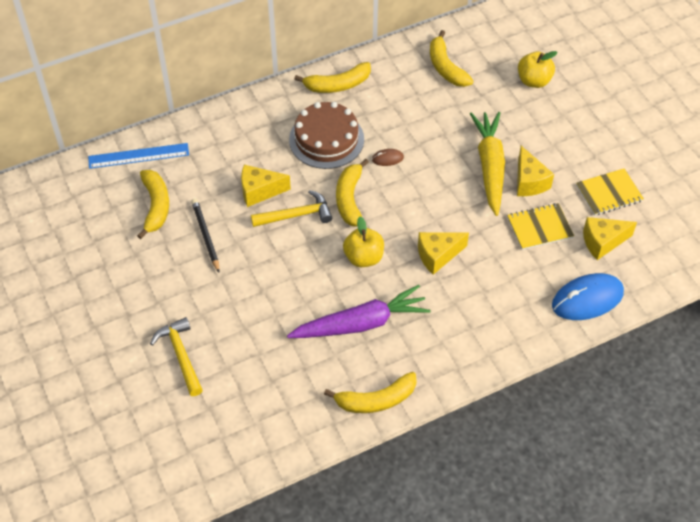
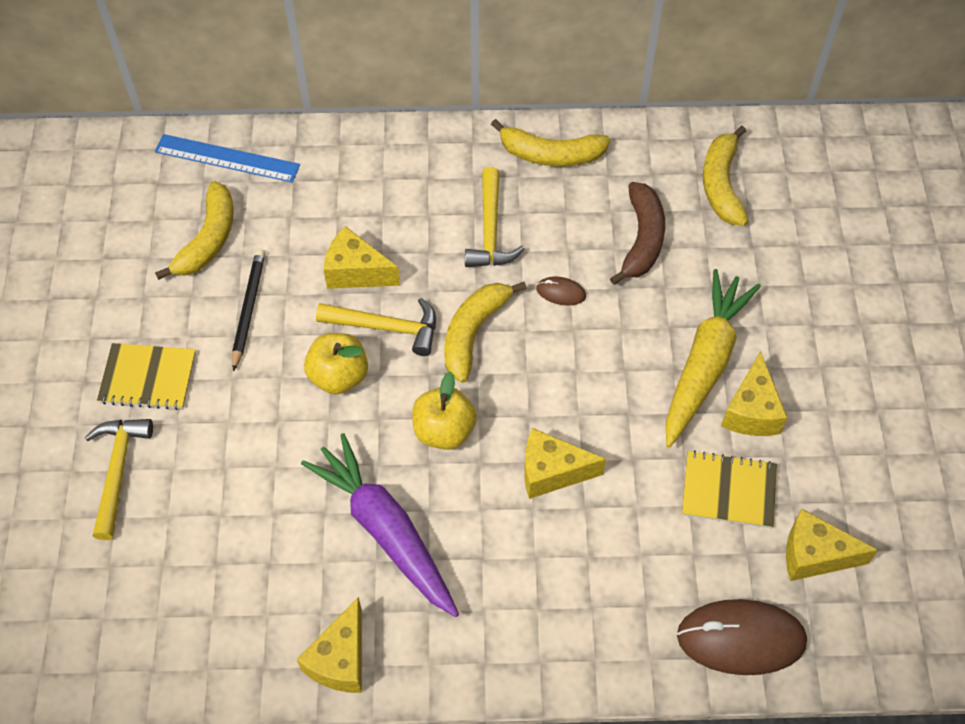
camera: 25 degrees right, 5 degrees up
purple carrot [287,285,431,338] -> purple carrot turned 135 degrees counterclockwise [301,433,459,617]
brown cake [289,102,364,169] -> yellow hammer [465,167,524,267]
yellow banana [324,372,417,413] -> yellow cheese [297,597,362,693]
yellow apple [518,51,558,88] -> yellow apple moved to [304,333,368,395]
blue mouse [552,273,624,320] -> brown mouse [677,599,807,675]
yellow notebook [576,168,644,215] -> yellow notebook moved to [97,343,196,410]
none -> brown banana [610,182,665,285]

